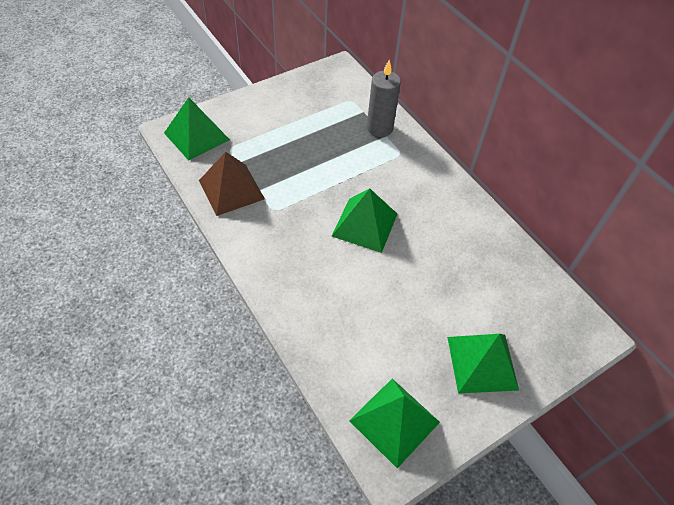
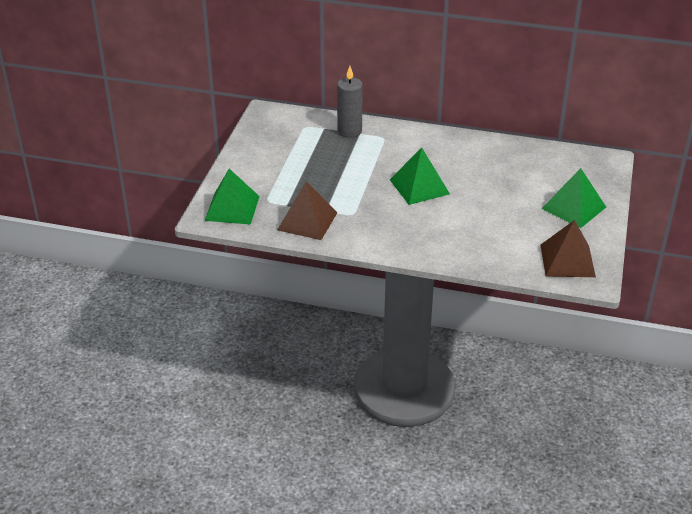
camera: 40 degrees left, 15 degrees down
green pyramid [349,379,440,468] -> brown pyramid [541,220,596,277]

